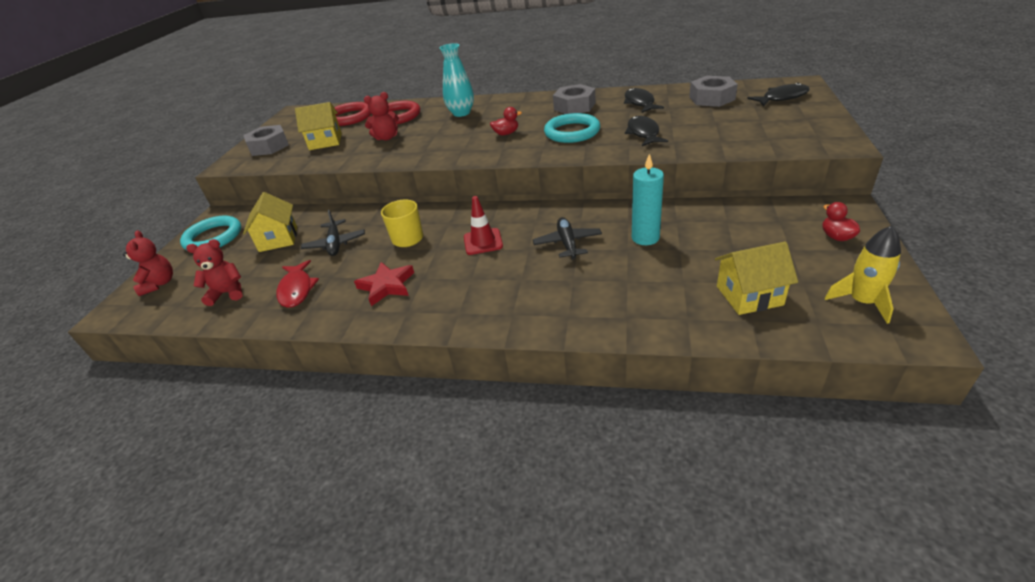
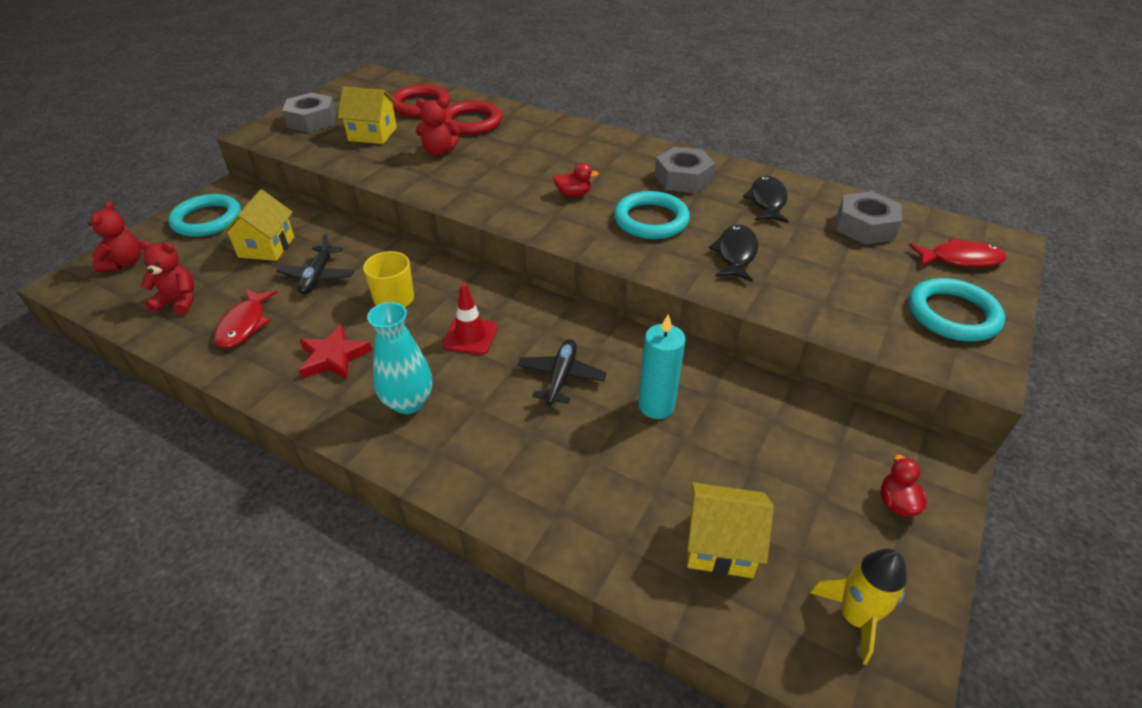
camera: 15 degrees right, 5 degrees up
turquoise vase [439,43,474,117] -> turquoise vase moved to [367,302,432,414]
black fish [748,83,810,106] -> red fish [909,238,1007,267]
none -> turquoise ring [908,278,1005,341]

